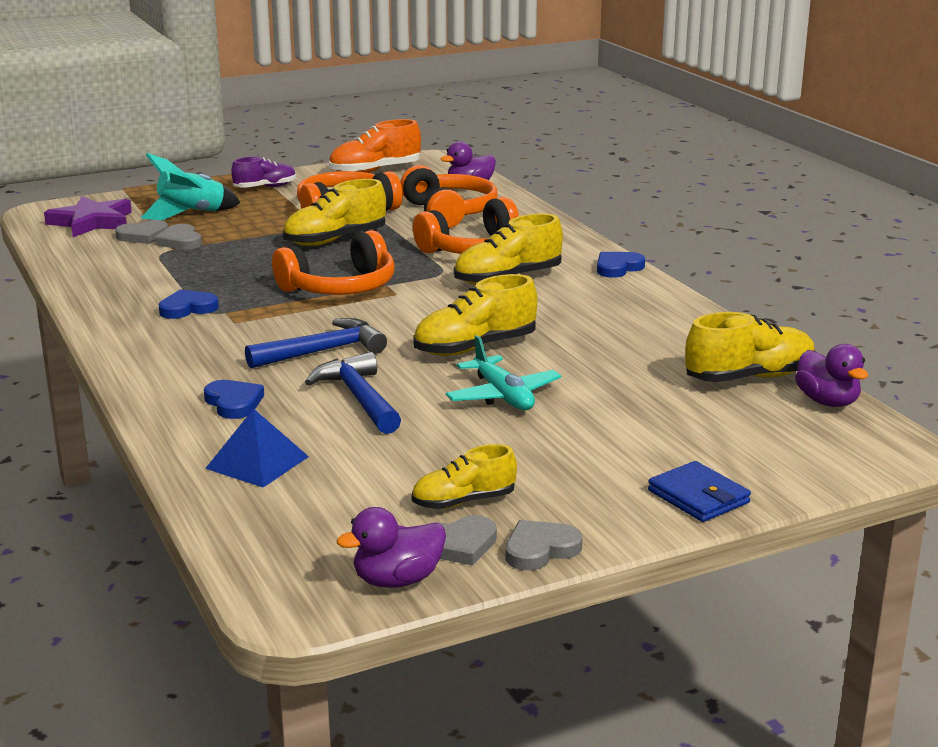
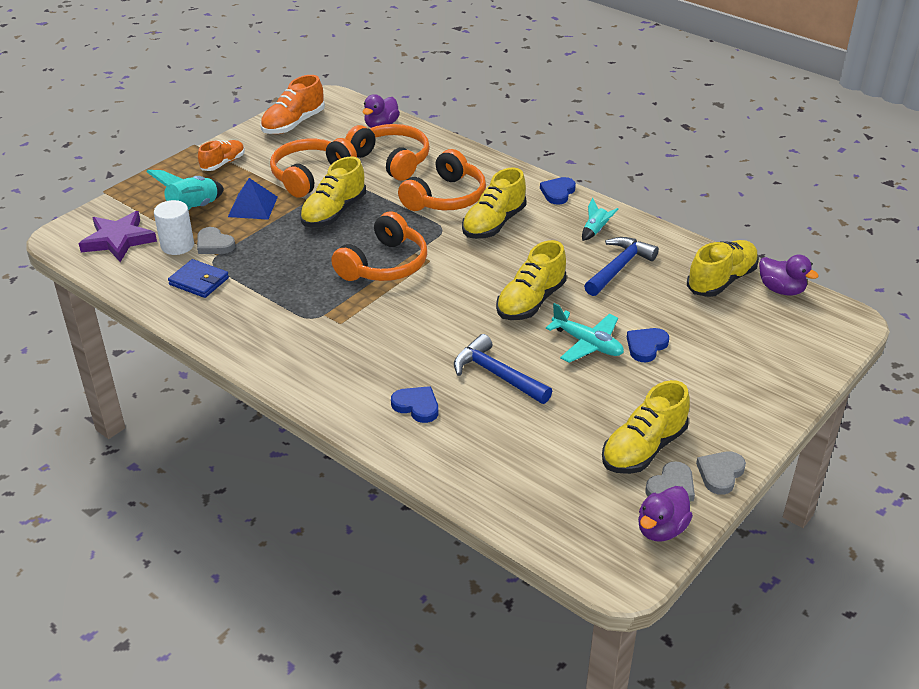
camera: 25 degrees left, 15 degrees up
grey heart [115,220,168,244] -> white cylinder [154,200,194,255]
blue heart [159,290,219,319] -> blue heart moved to [627,328,669,362]
blue pyramid [205,409,309,488] -> blue pyramid moved to [228,178,278,220]
purple shoe [231,157,296,188] -> orange shoe [198,140,245,171]
blue hammer [245,318,387,368] -> blue hammer moved to [584,237,659,296]
yellow shoe [412,444,517,509] -> yellow shoe [602,380,690,474], size x1.54
blue wallet [648,461,751,522] -> blue wallet moved to [168,259,229,298]
none -> turquoise rocket [582,198,618,241]

